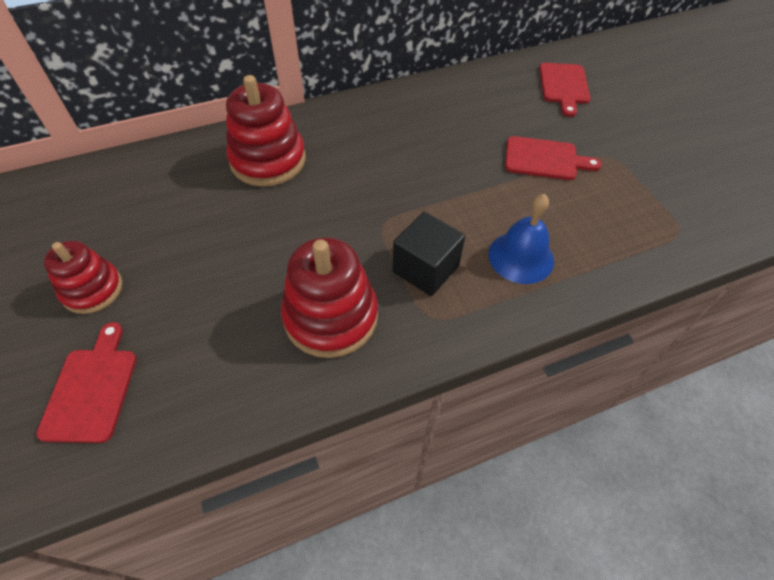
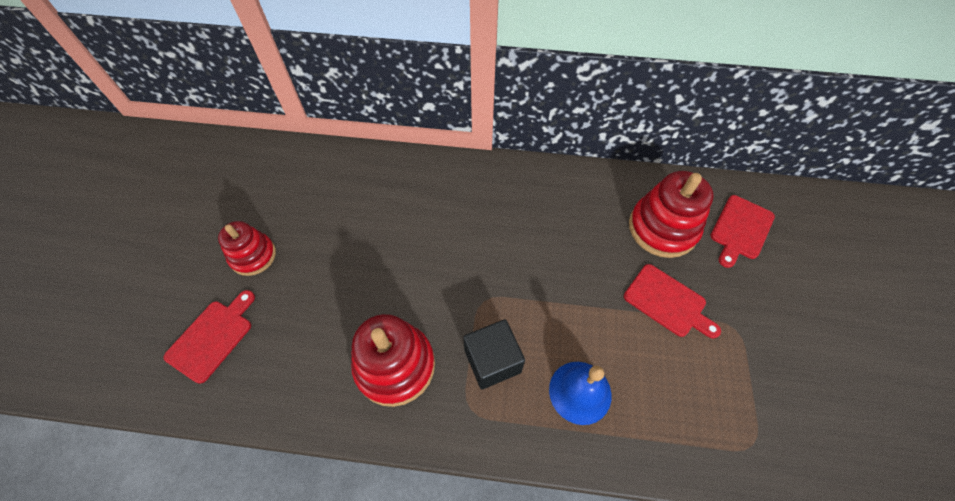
camera: 30 degrees right, 5 degrees up
red stacking toy [226,75,306,187] -> red stacking toy moved to [629,171,714,258]

